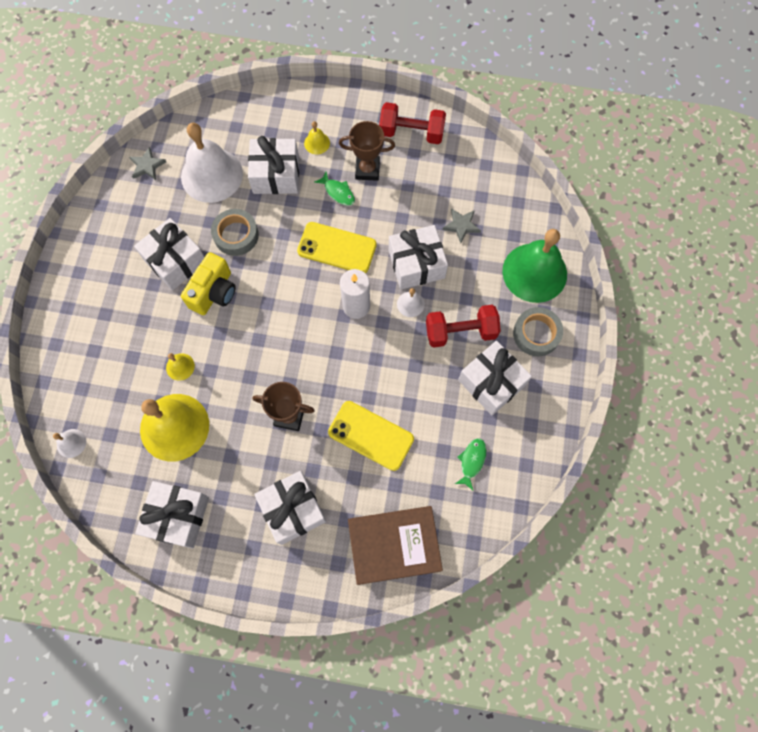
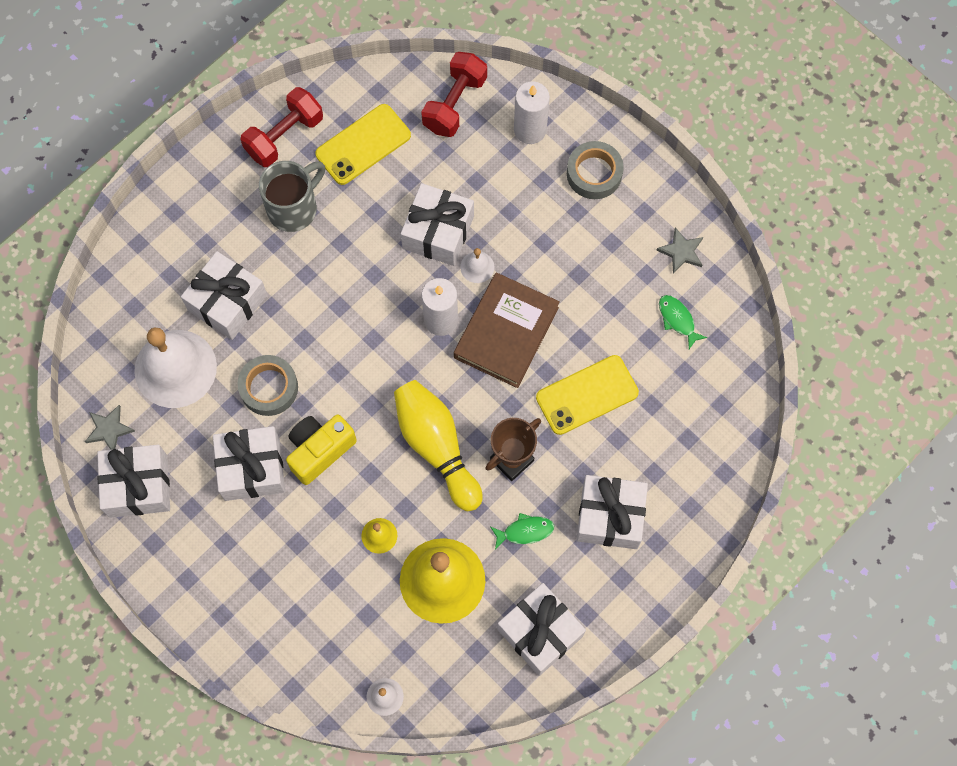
camera: 55 degrees left, 0 degrees up
yellow camera [181,252,236,315] -> yellow camera turned 105 degrees counterclockwise [286,414,357,485]
yellow phone [297,222,377,273] -> yellow phone moved to [315,104,411,185]
yellow bell [304,121,330,154] -> none
green fish [314,172,355,206] -> green fish moved to [491,513,554,549]
brown trophy [339,121,395,181] -> grey mug [259,161,325,232]
brown book [348,506,443,585] -> brown book moved to [454,272,560,388]
red dumbbell [426,305,501,348] -> red dumbbell moved to [421,52,487,137]
grey star [443,208,481,243] -> grey star moved to [656,227,703,274]
white gift [458,341,532,415] -> white gift moved to [97,445,170,518]
green bell [503,229,567,303] -> white candle [514,81,550,144]
none -> yellow bowling pin [394,380,483,511]

